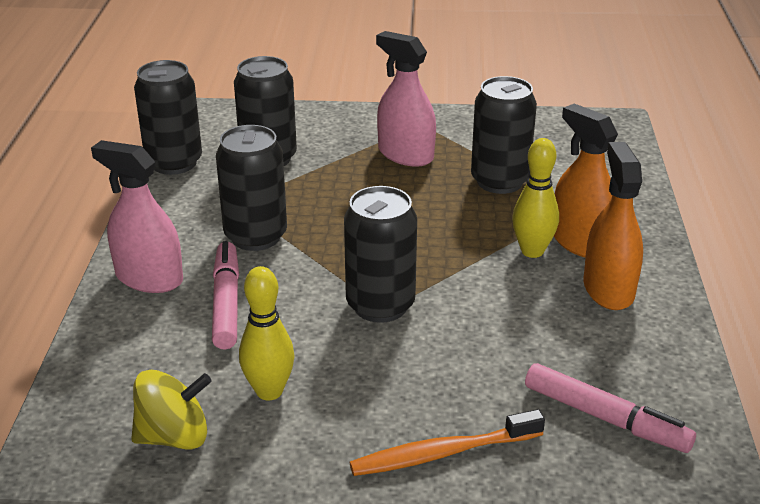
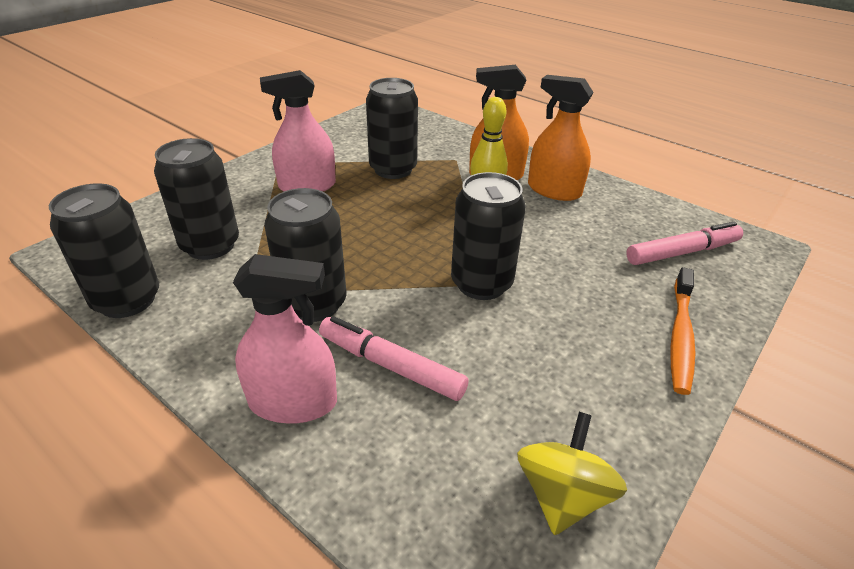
camera: 55 degrees left, 5 degrees up
pink spray bottle [91,140,183,293] -> pink spray bottle turned 150 degrees counterclockwise [233,254,337,424]
yellow bowling pin [239,266,294,400] -> none

